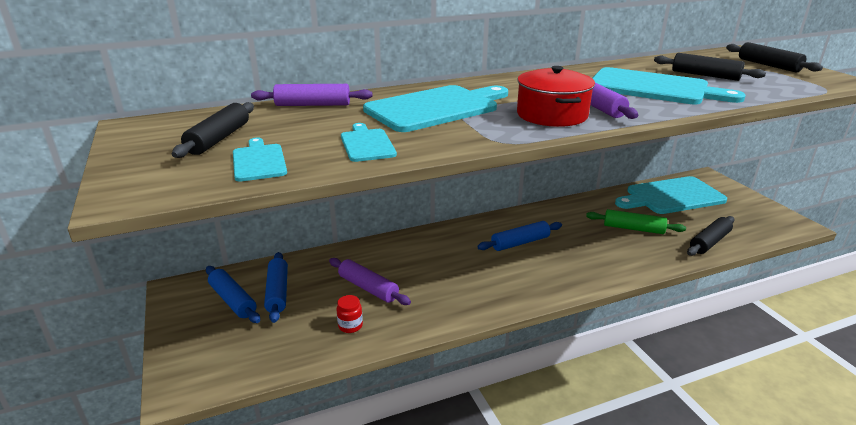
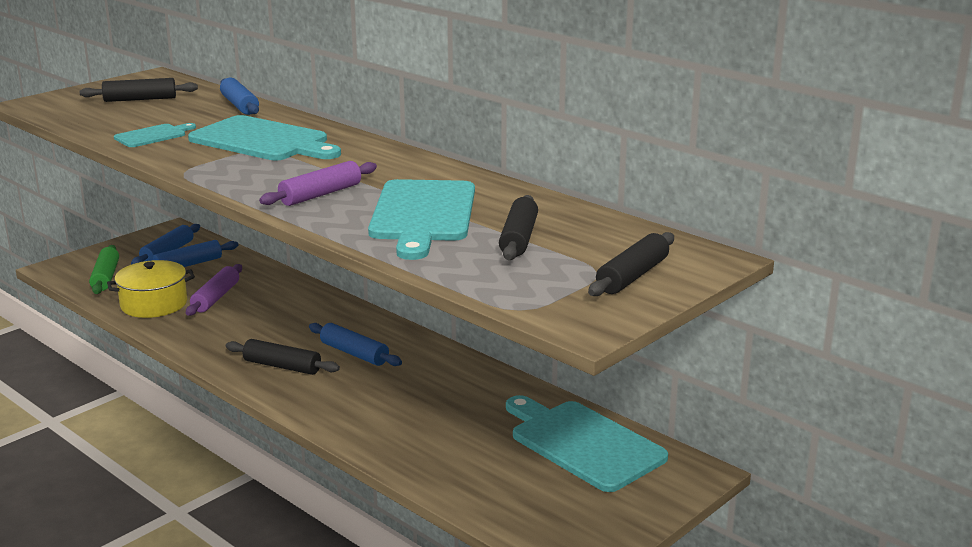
camera: 65 degrees right, 5 degrees down
turquoise cutting board [233,138,287,182] -> none
purple rolling pin [251,84,372,106] -> blue rolling pin [220,78,259,115]
red jar [336,295,363,333] -> yellow pot [107,260,195,318]
red pot [517,66,595,127] -> none
green rolling pin [586,209,686,234] -> green rolling pin moved to [89,245,119,294]
black rolling pin [687,216,735,256] -> black rolling pin moved to [226,339,340,375]

